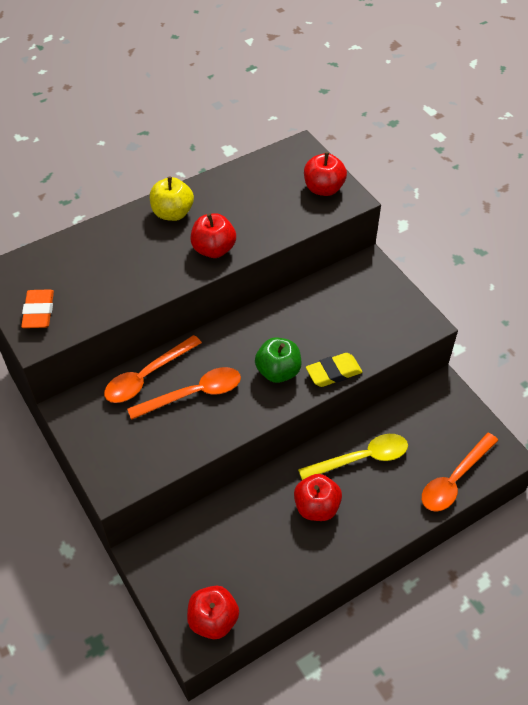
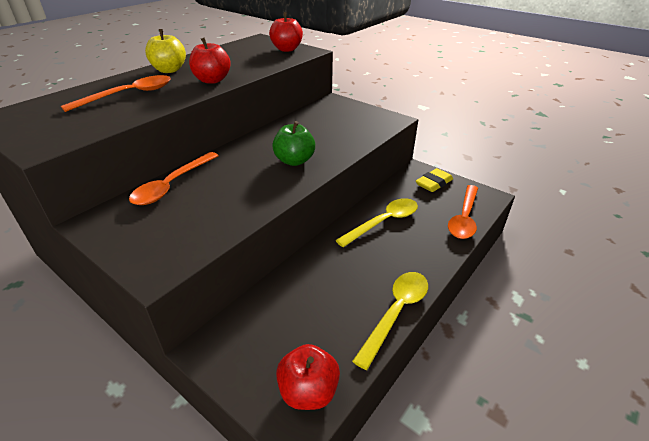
camera: 20 degrees left, 15 degrees down
orange eraser [21,289,54,328] -> none
orange spoon [127,367,241,420] -> orange spoon moved to [61,75,171,112]
red apple [294,474,342,521] -> none
yellow eraser [306,353,362,387] -> yellow eraser moved to [416,168,453,192]
none -> yellow spoon [352,272,428,370]

